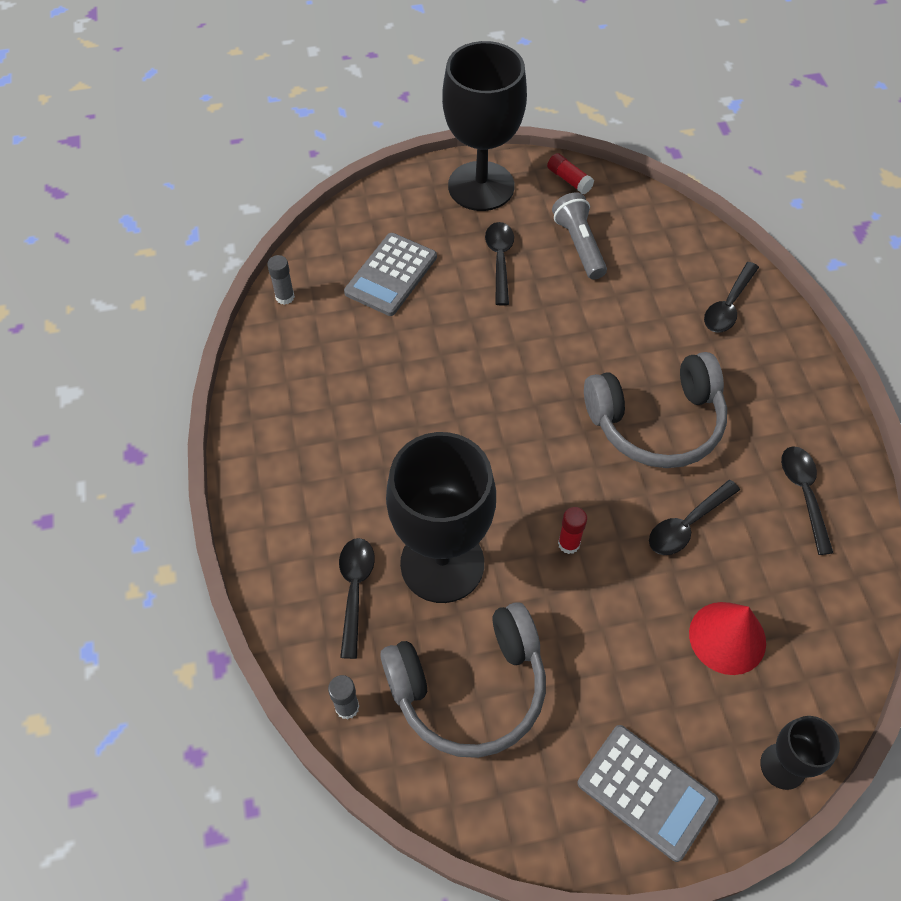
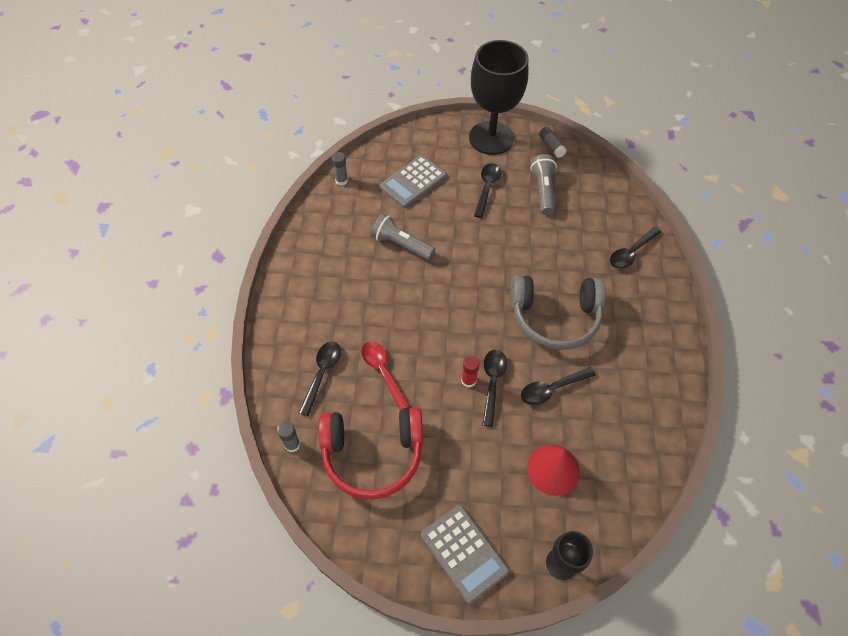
camera: 15 degrees right, 0 degrees up
grey headphones [380,602,546,758] -> red headphones [318,407,423,499]
black goblet [386,432,496,603] -> red spoon [361,341,410,410]
red glue stick [547,153,594,194] -> grey glue stick [539,127,567,158]
black spoon [781,446,833,555] -> black spoon moved to [482,349,507,427]
none -> grey flashlight [371,214,435,260]

